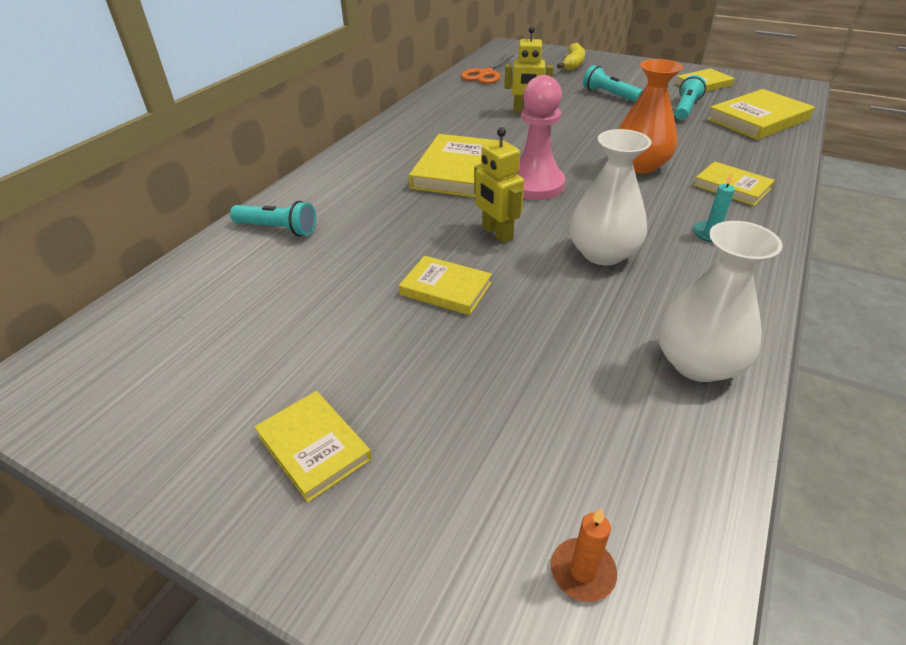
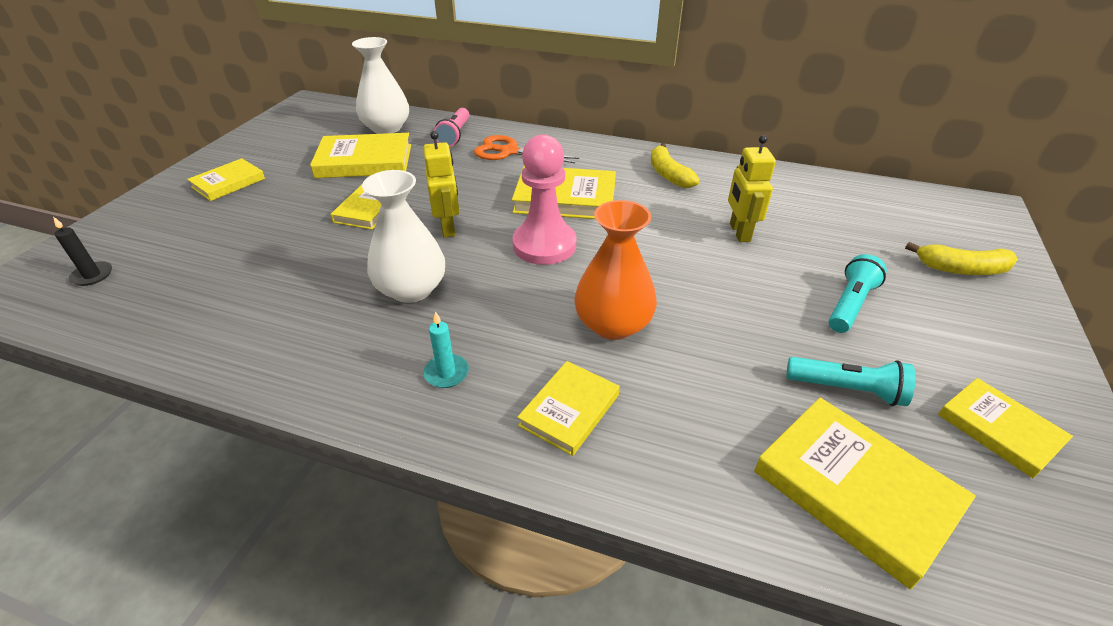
camera: 80 degrees right, 0 degrees up
turquoise flashlight [230,201,316,236] -> pink flashlight [434,108,469,147]
orange scissors [461,55,514,84] -> orange scissors moved to [474,135,579,163]
yellow robot [474,127,524,243] -> yellow robot turned 120 degrees clockwise [423,131,460,238]
orange candle [551,508,617,602] -> black candle [53,217,112,286]
white vase [658,221,783,382] -> white vase moved to [352,37,409,134]
none -> yellow book [310,133,411,178]
none -> yellow banana [651,143,700,188]

